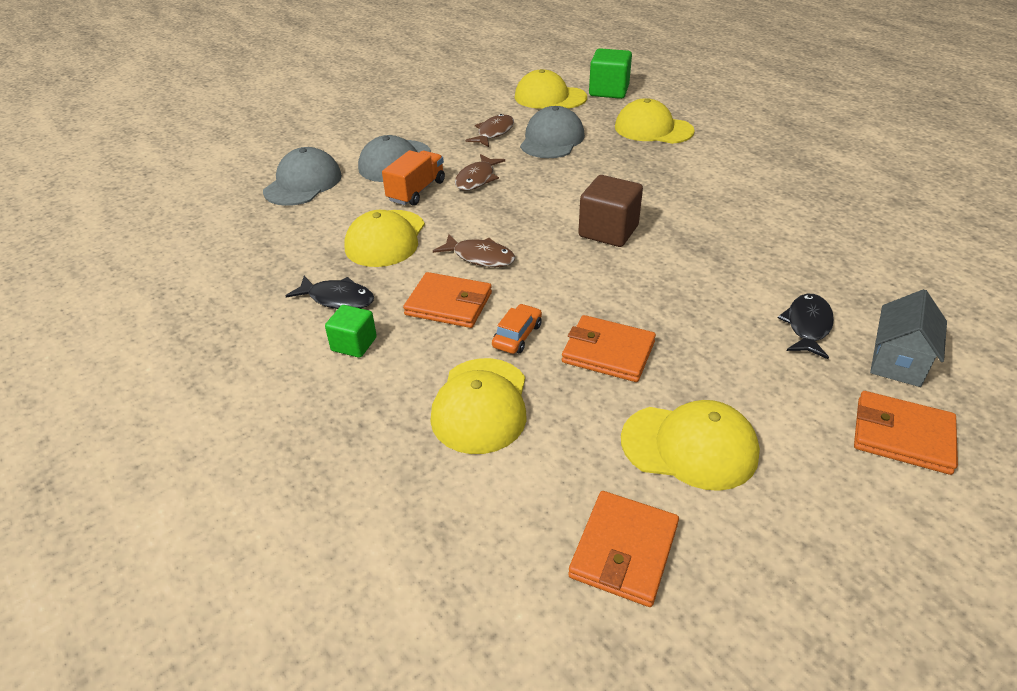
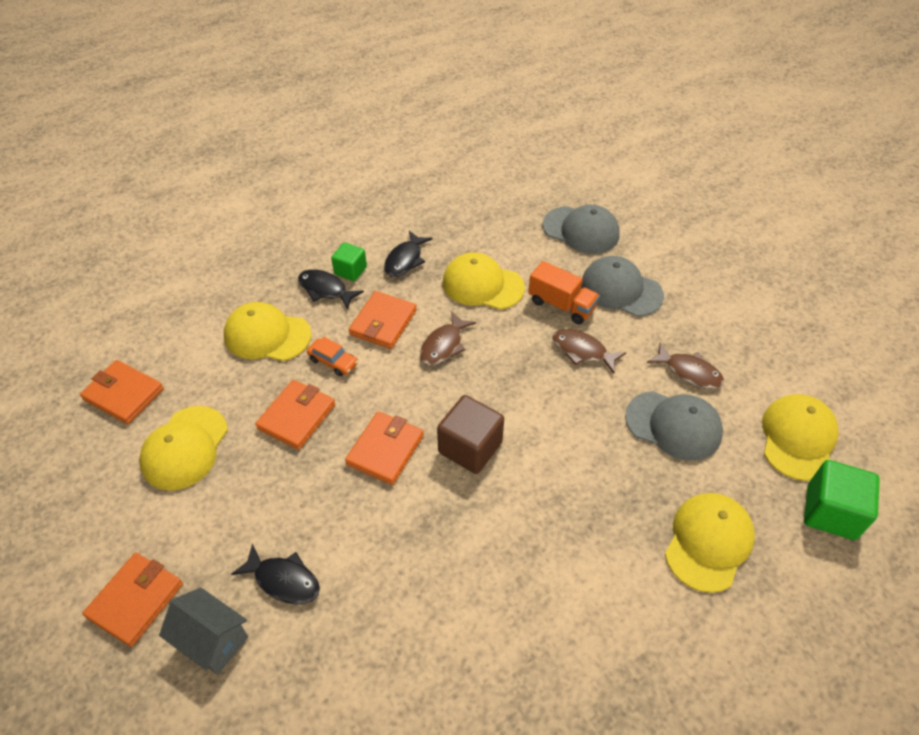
camera: 95 degrees right, 10 degrees up
none -> black fish [298,269,364,309]
none -> orange wallet [345,411,424,485]

